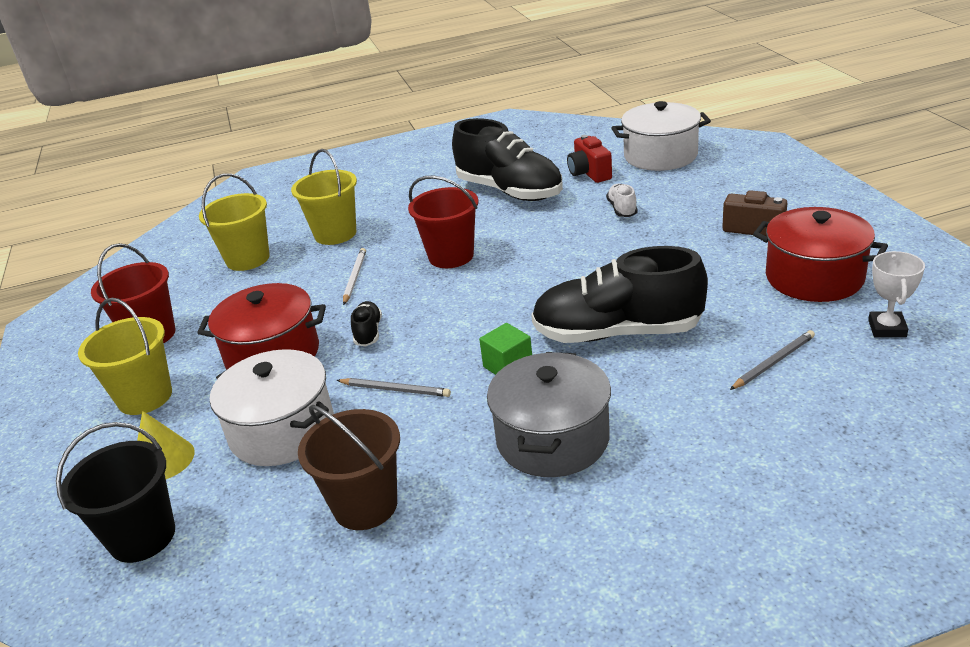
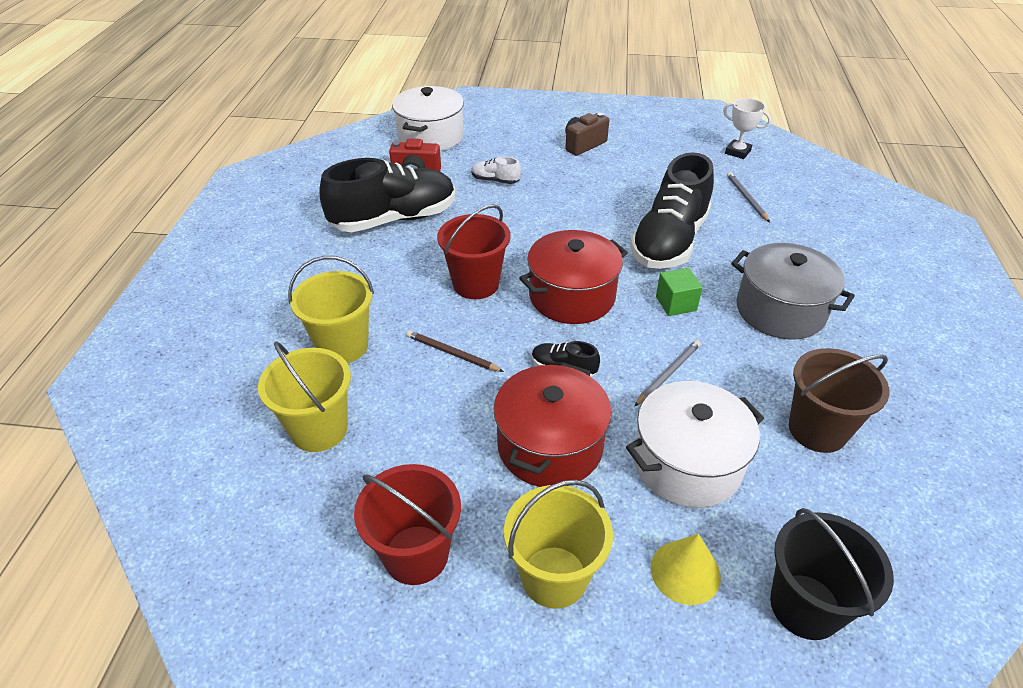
camera: 70 degrees left, 10 degrees up
white pencil [343,248,366,305] -> brown pencil [406,330,504,372]
red pot [753,207,888,302] -> red pot moved to [519,230,628,324]

